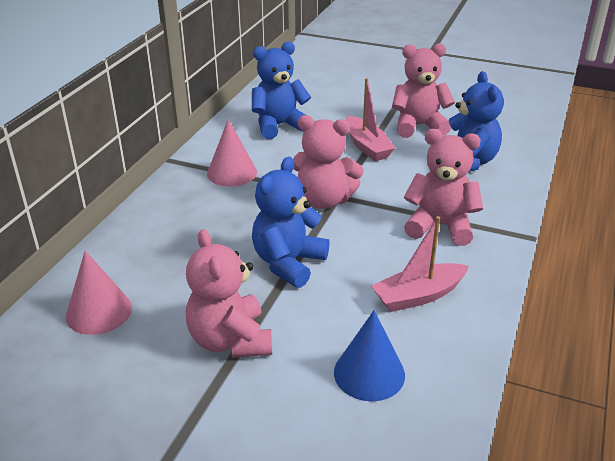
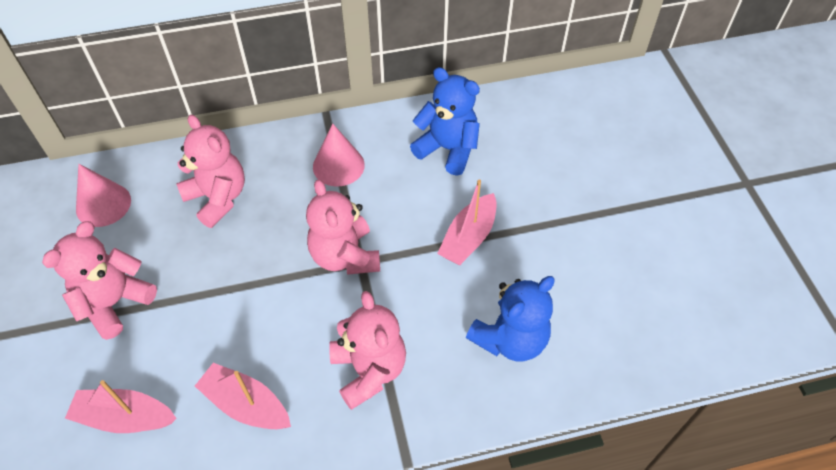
camera: 55 degrees right, 20 degrees up
blue teddy bear [252,157,329,288] -> none
blue cone [334,311,405,401] -> pink boat [65,380,176,433]
pink teddy bear [392,43,455,138] -> pink teddy bear moved to [176,115,245,228]

